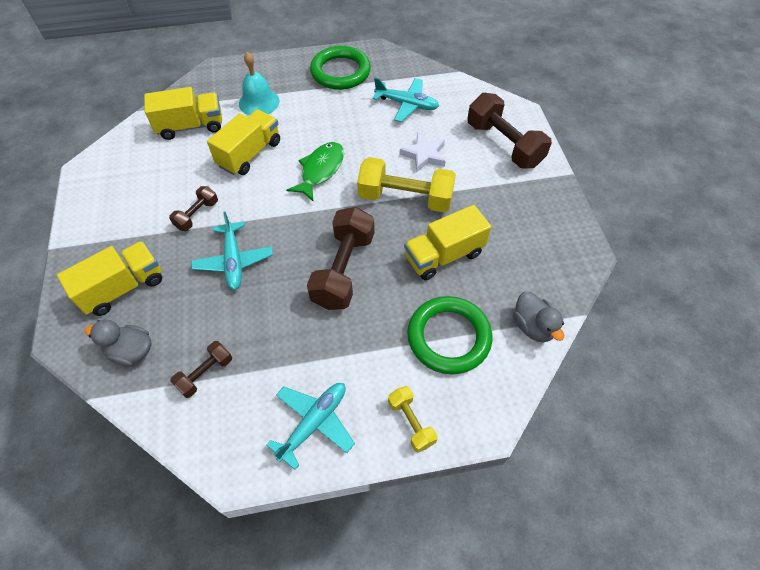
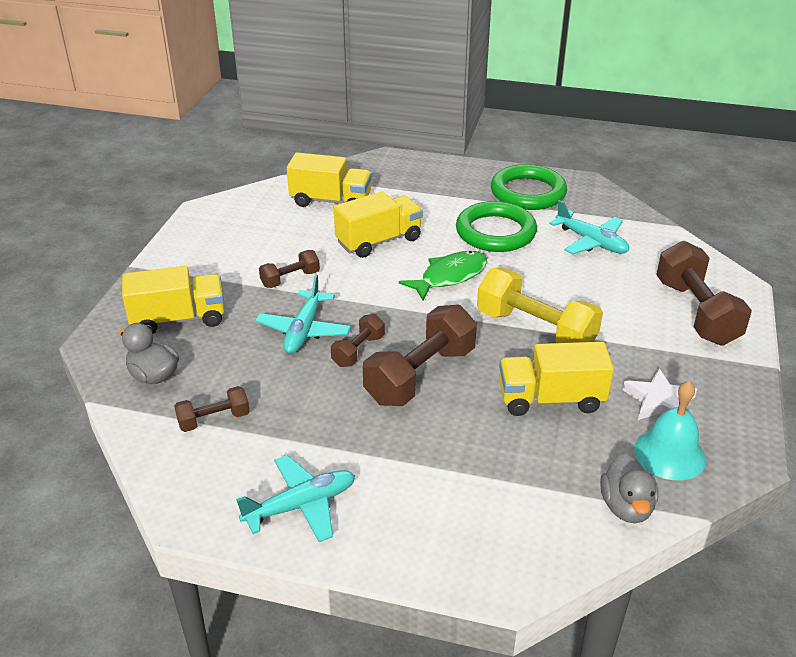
camera: 25 degrees right, 20 degrees down
turquoise bell [239,52,279,115] -> turquoise bell moved to [634,381,706,481]
yellow dumbbell [388,386,437,452] -> none
white star [399,132,446,173] -> white star moved to [623,368,697,420]
green ring [407,296,492,374] -> green ring moved to [456,201,537,252]
none -> brown dumbbell [331,314,385,367]

